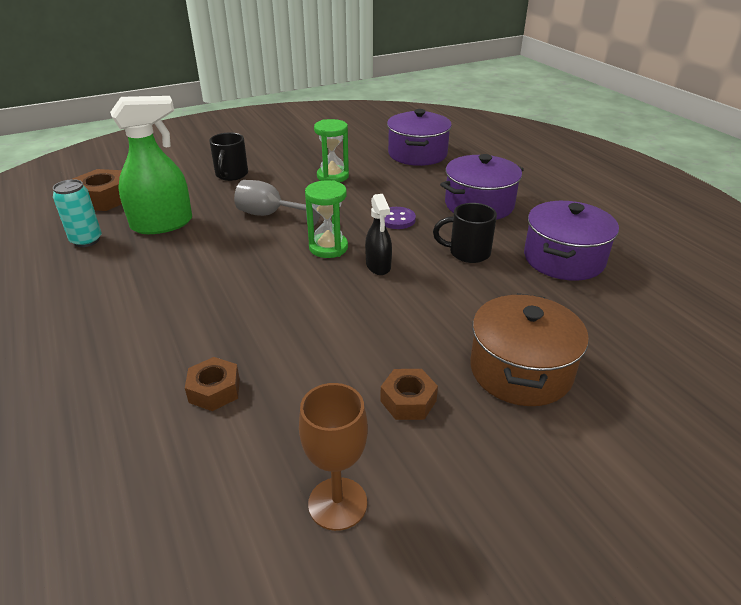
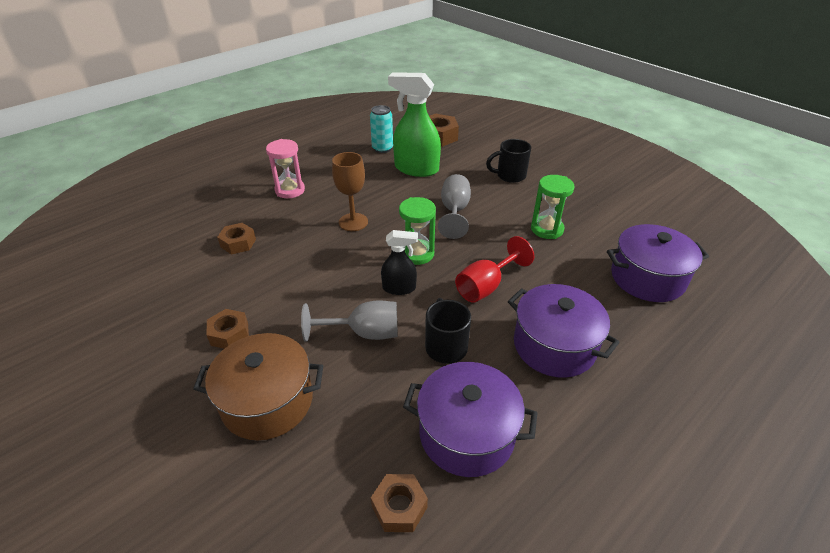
camera: 75 degrees right, 5 degrees up
green spray bottle [110,96,192,234] -> green spray bottle turned 150 degrees clockwise [388,72,441,177]
brown goblet [299,383,368,531] -> brown goblet moved to [332,152,368,231]
black spray bottle [365,194,392,275] -> black spray bottle turned 150 degrees counterclockwise [381,230,418,295]
purple button [384,207,416,229] -> red goblet [455,236,534,303]
none -> pink hourglass [266,139,305,198]
none -> grey goblet [301,301,397,342]
none -> brown nut [371,474,428,532]

